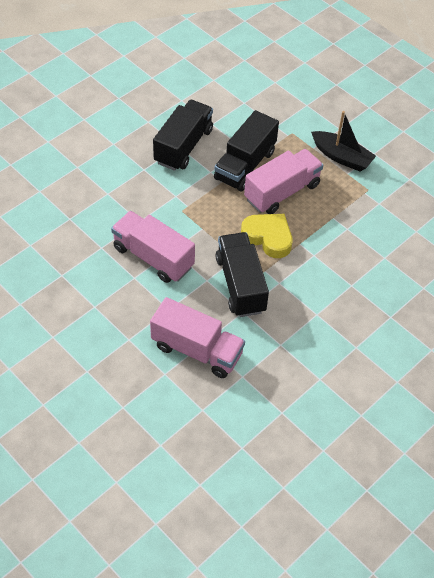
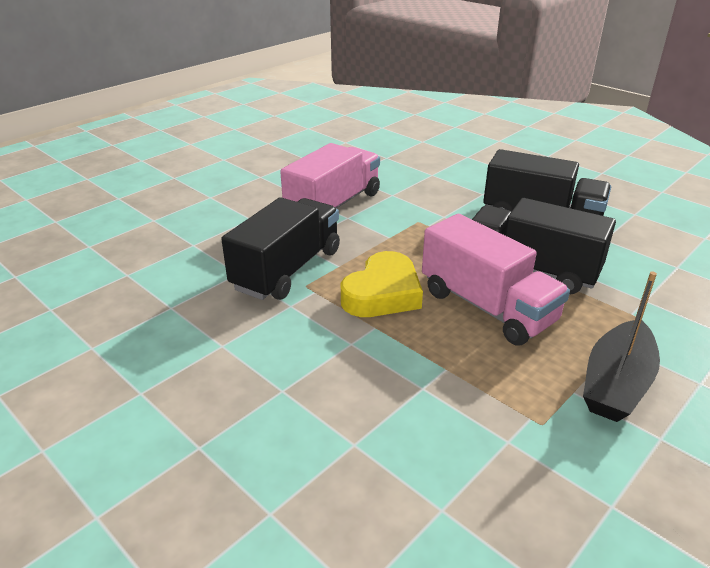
camera: 90 degrees right, 20 degrees down
pink truck [150,297,245,378] -> none
black truck [216,232,269,317] -> black truck turned 45 degrees counterclockwise [221,197,340,300]

